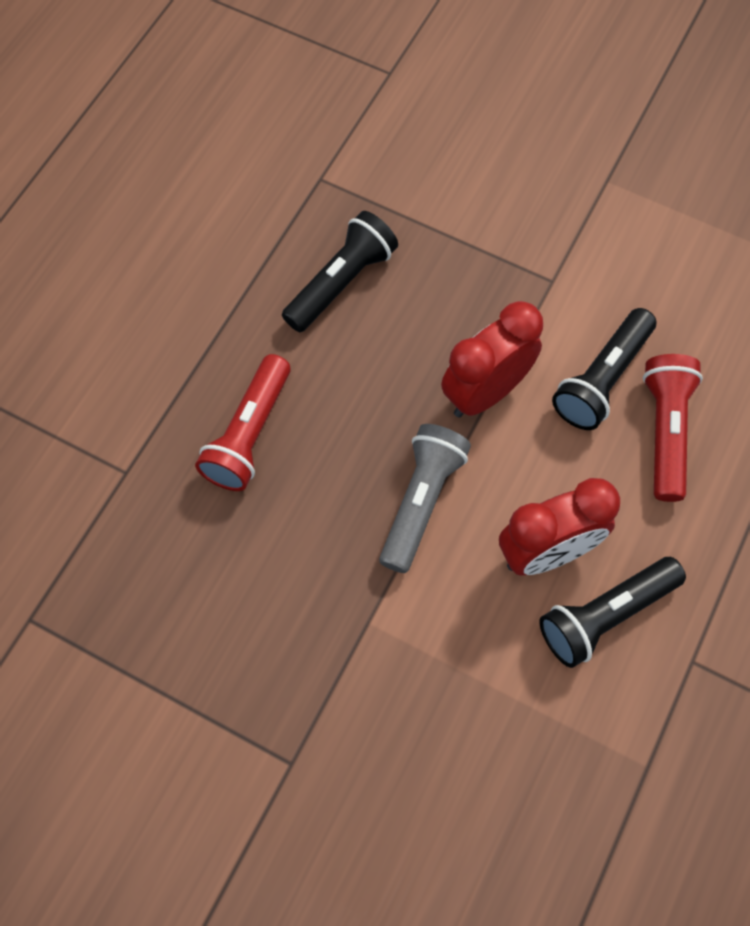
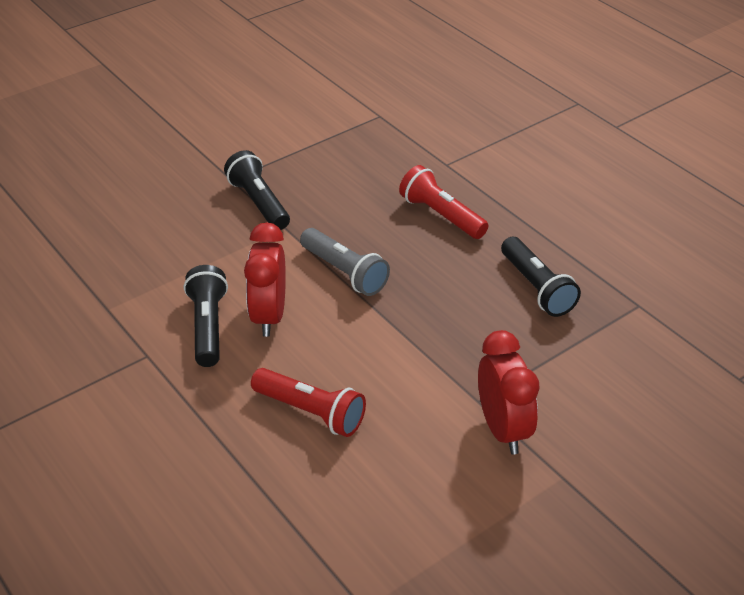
camera: 115 degrees right, 25 degrees down
red clock [441,301,543,417] -> red clock moved to [478,330,540,454]
black flashlight [552,308,656,430] -> black flashlight moved to [224,150,290,230]

